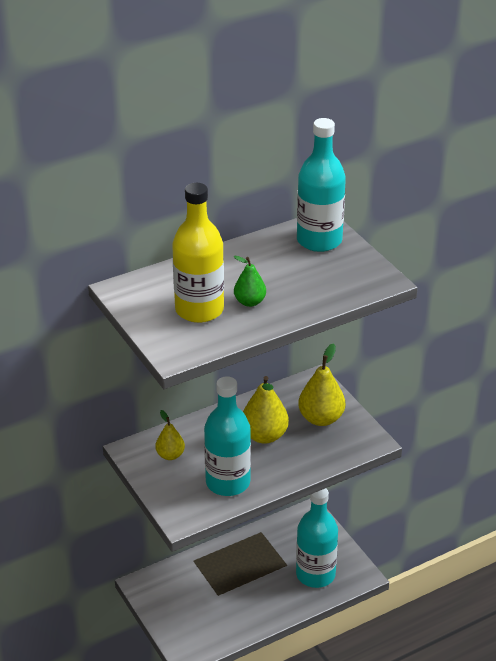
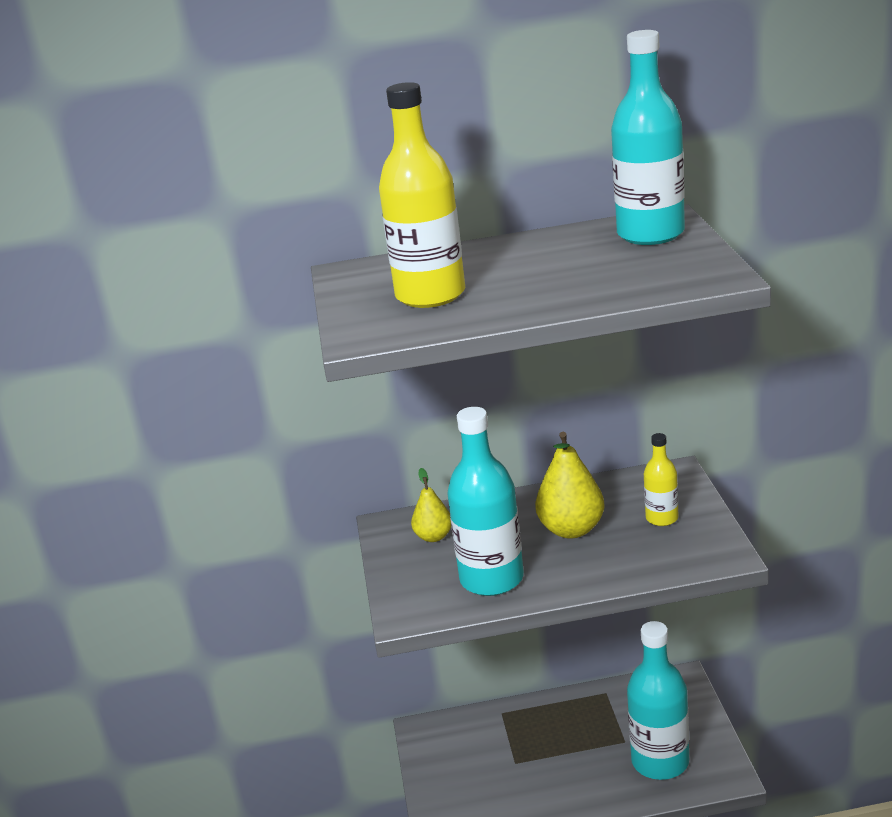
camera: 25 degrees right, 10 degrees down
green pear [233,255,266,307] -> none
yellow pear [298,343,345,426] -> yellow bottle [644,433,678,526]

